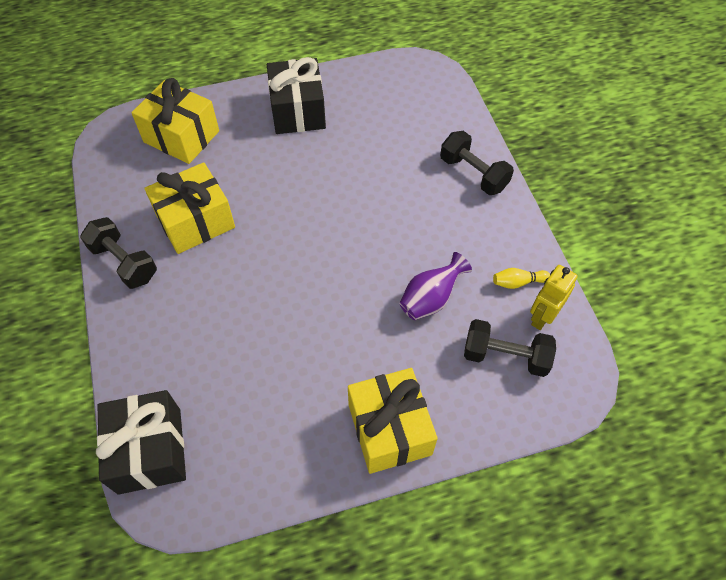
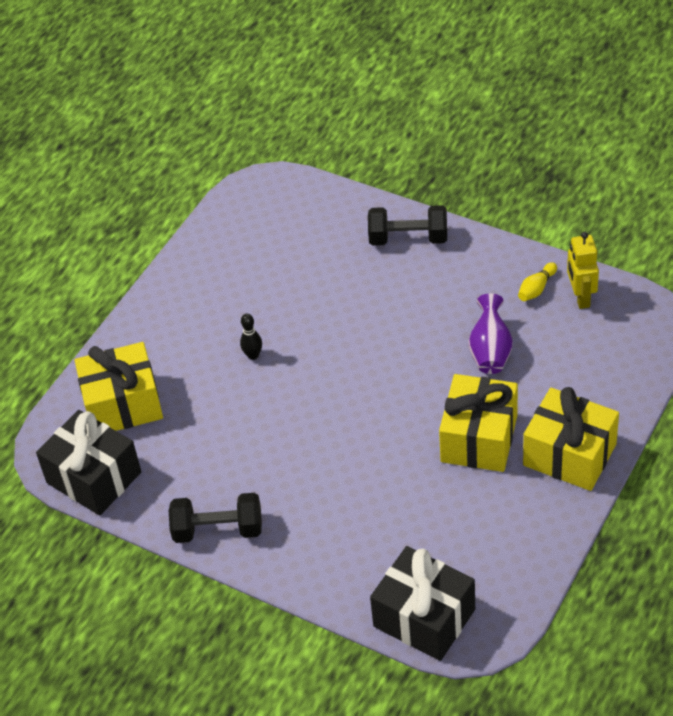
camera: 40 degrees left, 10 degrees down
yellow gift [144,162,235,254] -> yellow gift moved to [439,374,518,472]
black gift [267,57,326,134] -> black gift moved to [36,410,141,515]
black dumbbell [464,319,556,377] -> none
none -> black bowling pin [240,314,262,360]

